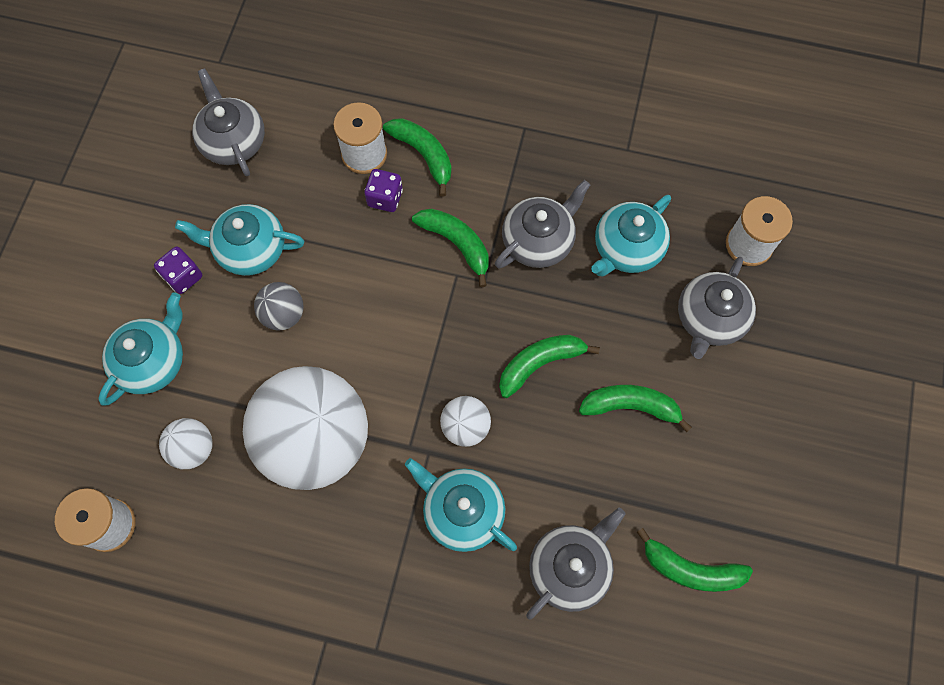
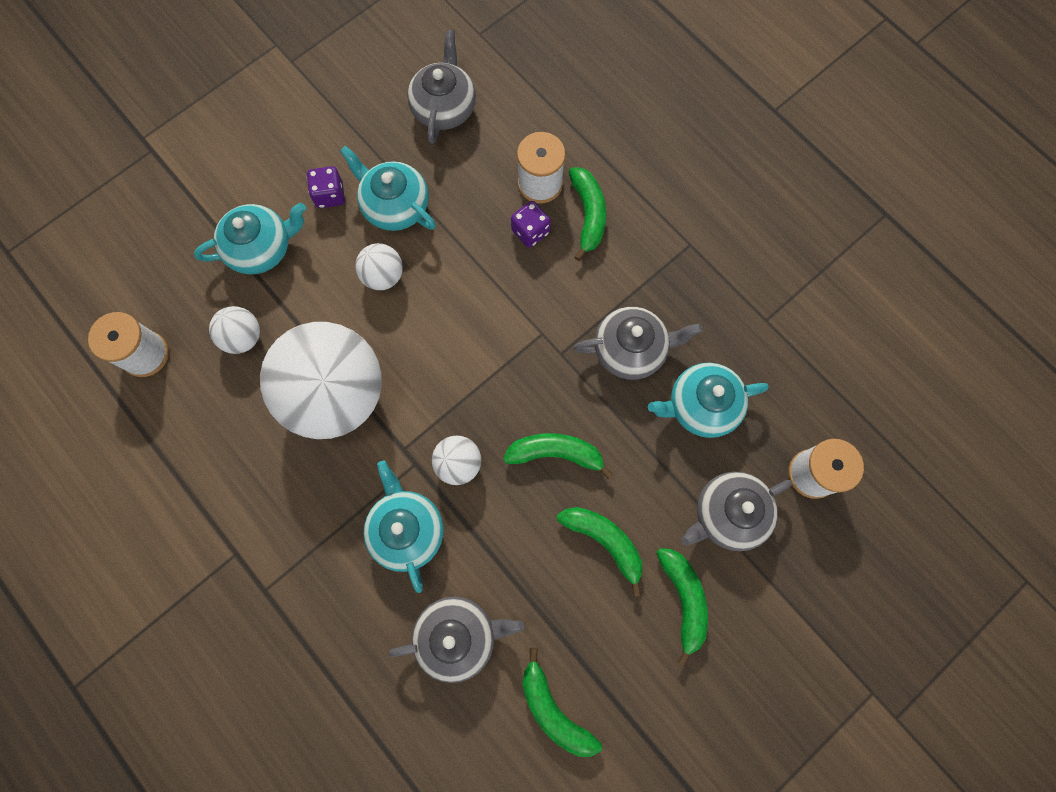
camera: 35 degrees right, 5 degrees up
grey ball [254,282,303,331] -> white ball [355,243,403,290]
green banana [412,209,489,287] -> green banana moved to [656,548,708,667]

